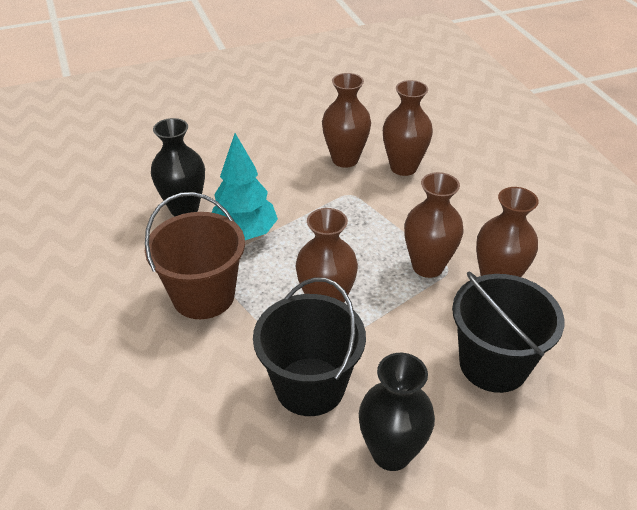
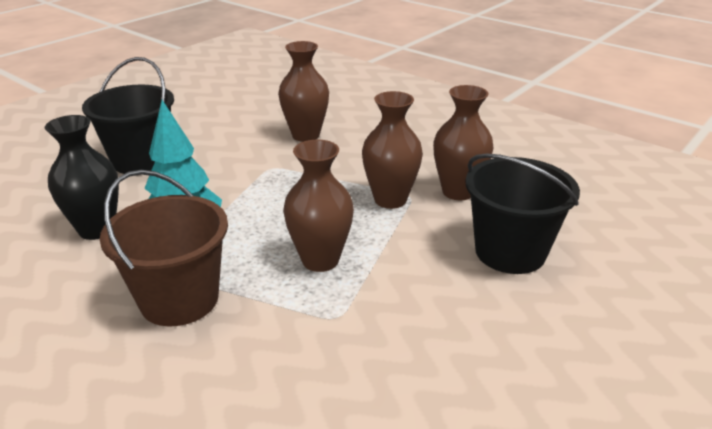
camera: 30 degrees left, 10 degrees down
black bucket [253,277,366,416] -> black bucket moved to [82,57,174,174]
brown vase [322,73,371,168] -> none
black vase [359,353,435,471] -> none

